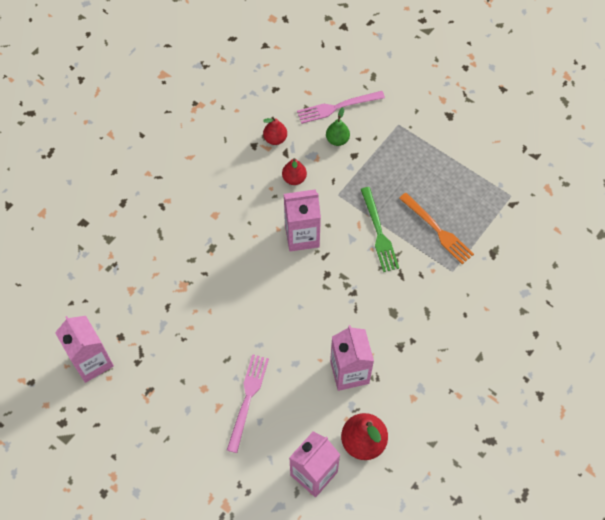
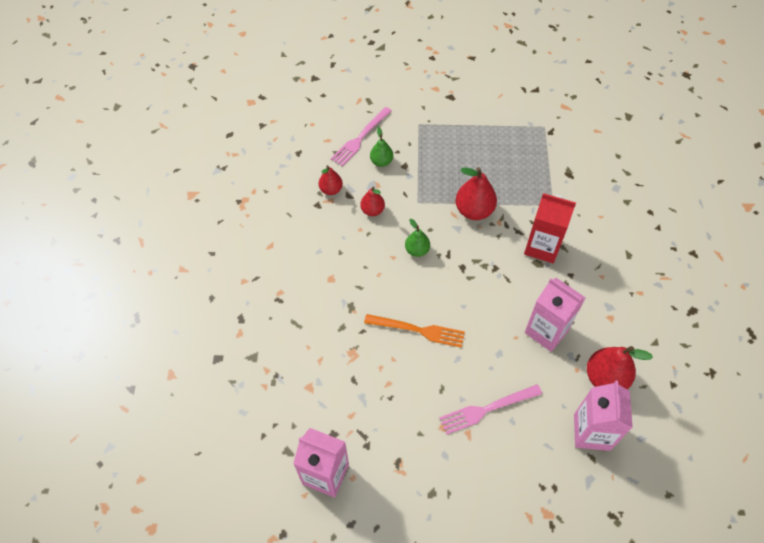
camera: 35 degrees left, 5 degrees down
pink fork [227,354,269,453] -> pink fork turned 90 degrees counterclockwise [439,384,542,434]
pink carton [284,189,321,252] -> green pear [405,219,430,257]
green fork [361,187,399,272] -> red pear [455,167,497,220]
orange fork [399,193,474,264] -> orange fork moved to [364,314,465,348]
none -> red carton [524,193,576,263]

